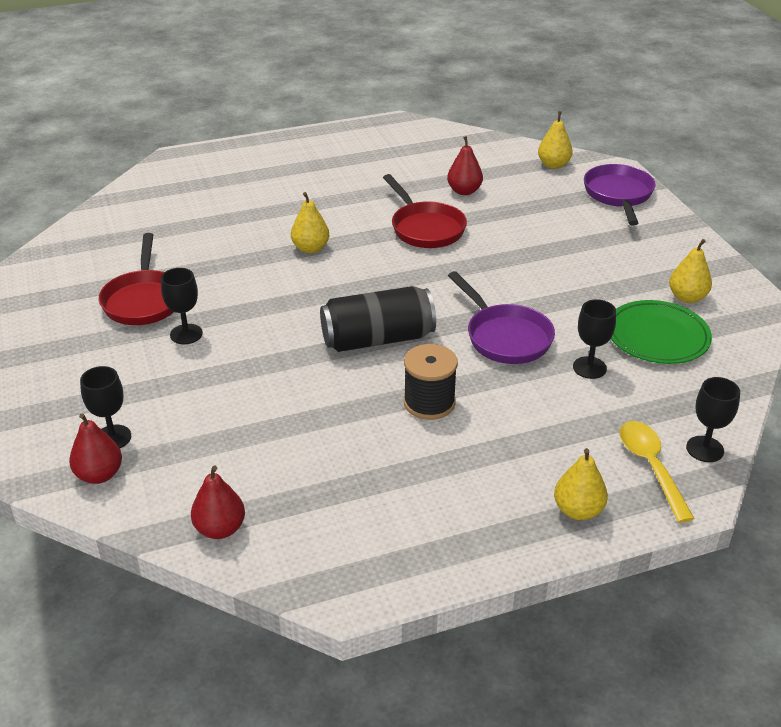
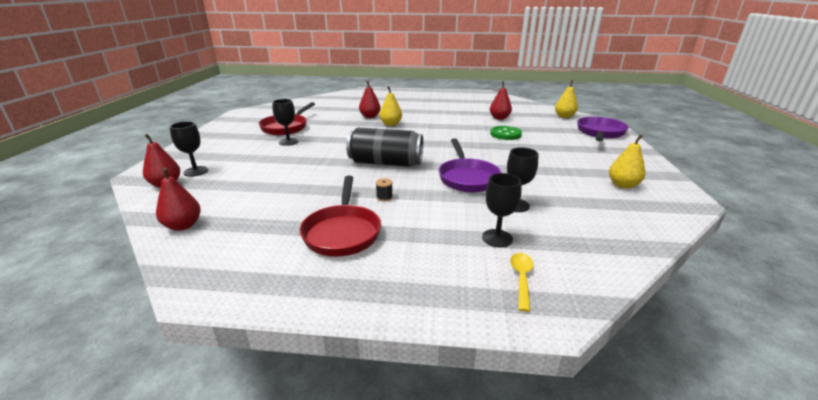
camera: 25 degrees right, 10 degrees down
red pan [383,174,467,248] -> red pan moved to [299,175,381,257]
black spool [404,344,458,420] -> black spool [376,178,393,201], size x0.44
yellow pear [554,448,608,520] -> none
green plate [611,300,712,364] -> none
yellow spoon [620,421,695,523] -> yellow spoon [510,253,534,312], size x0.65
black goblet [686,377,740,462] -> black goblet moved to [482,173,521,247]
none -> red pear [359,81,381,118]
none -> green button [490,126,522,140]

